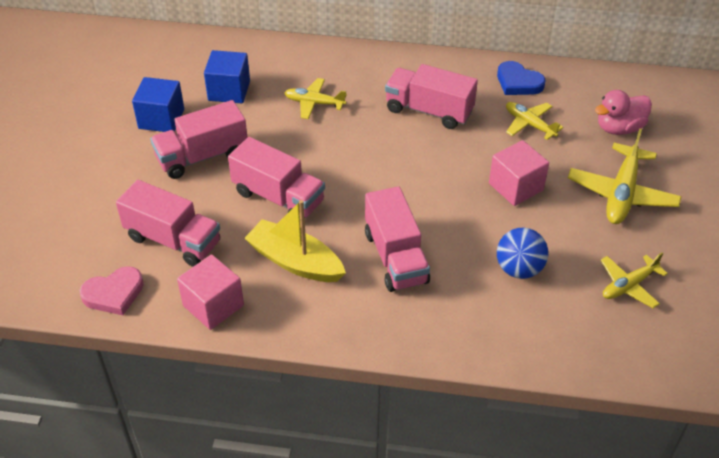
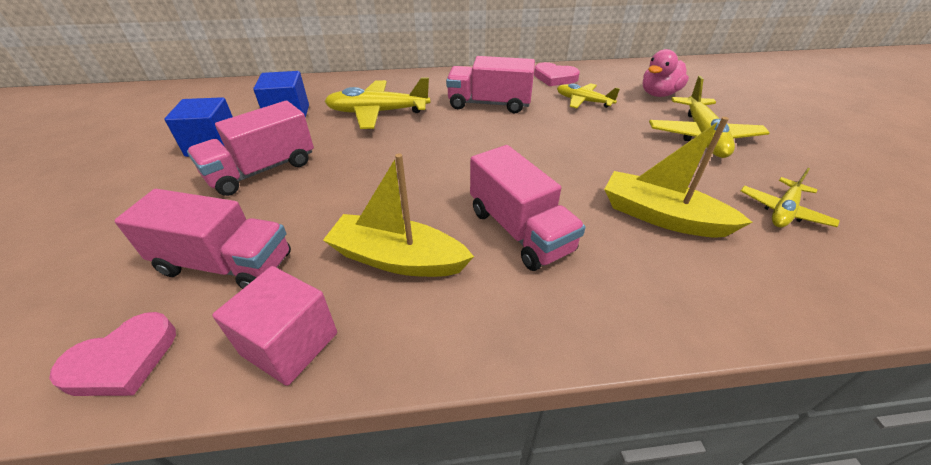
camera: 15 degrees left, 5 degrees down
pink truck [228,137,325,219] -> none
yellow plane [284,78,347,119] -> yellow plane [325,77,430,129], size x1.63
pink cube [489,140,549,206] -> none
blue heart [497,61,545,95] -> pink heart [534,62,580,86]
blue ball [497,228,548,279] -> yellow boat [604,117,752,238]

